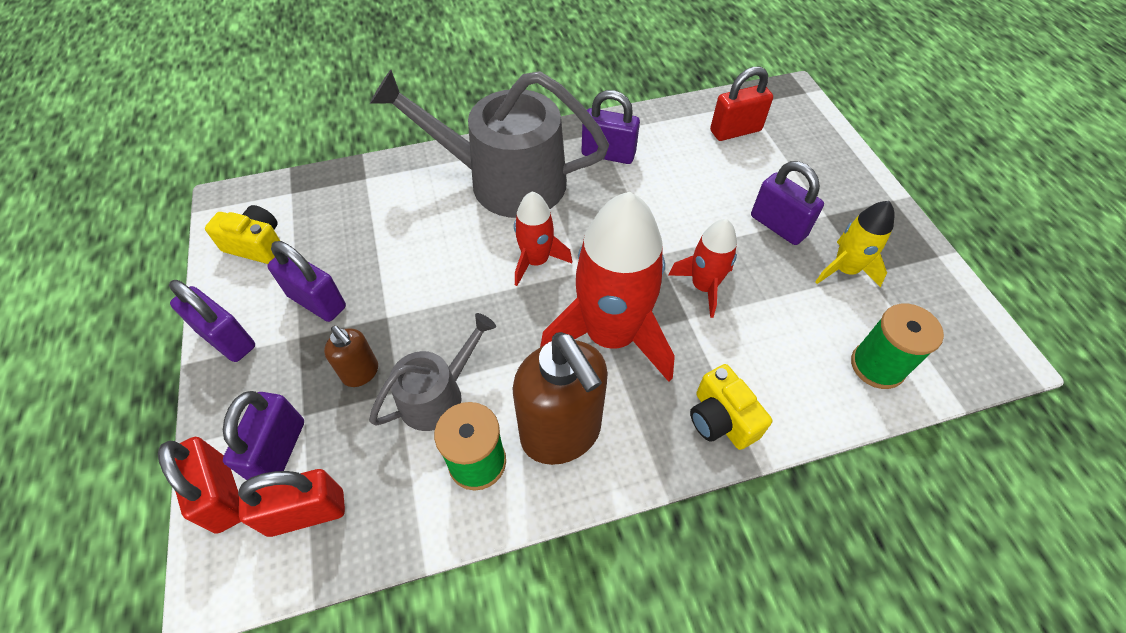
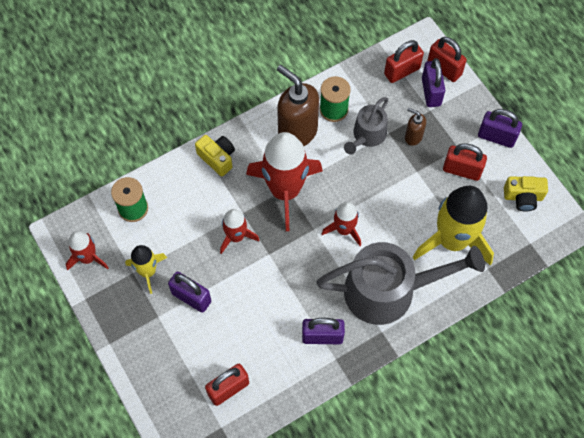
camera: 165 degrees right, 10 degrees up
purple padlock [267,241,346,322] -> red padlock [443,143,487,181]
none -> red rocket [66,231,109,271]
none -> yellow rocket [413,186,494,266]

